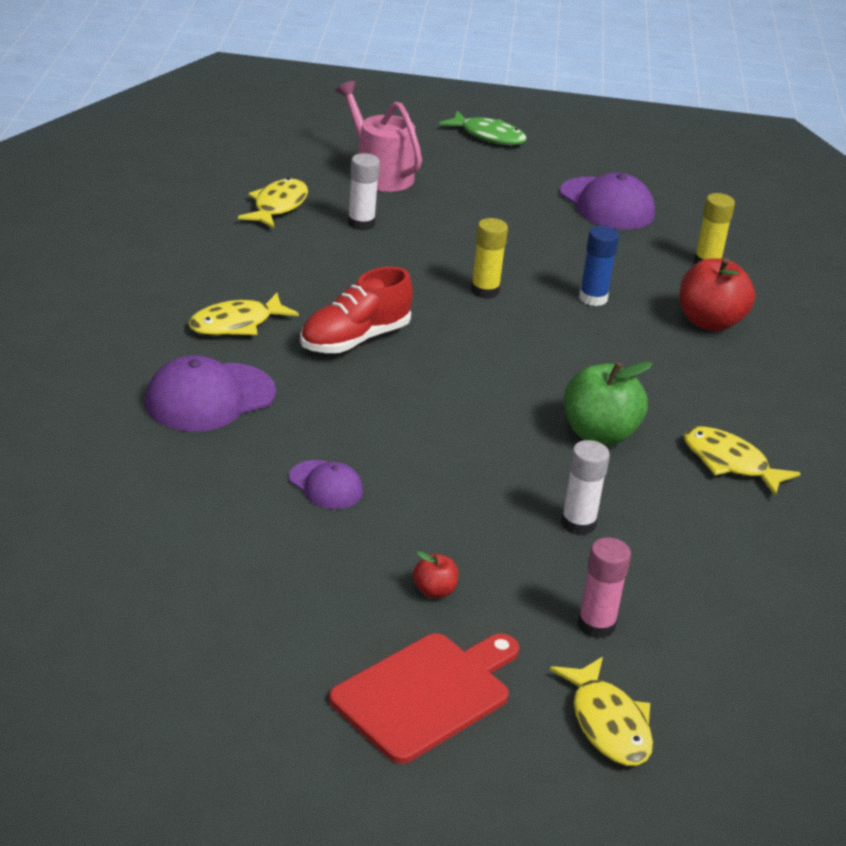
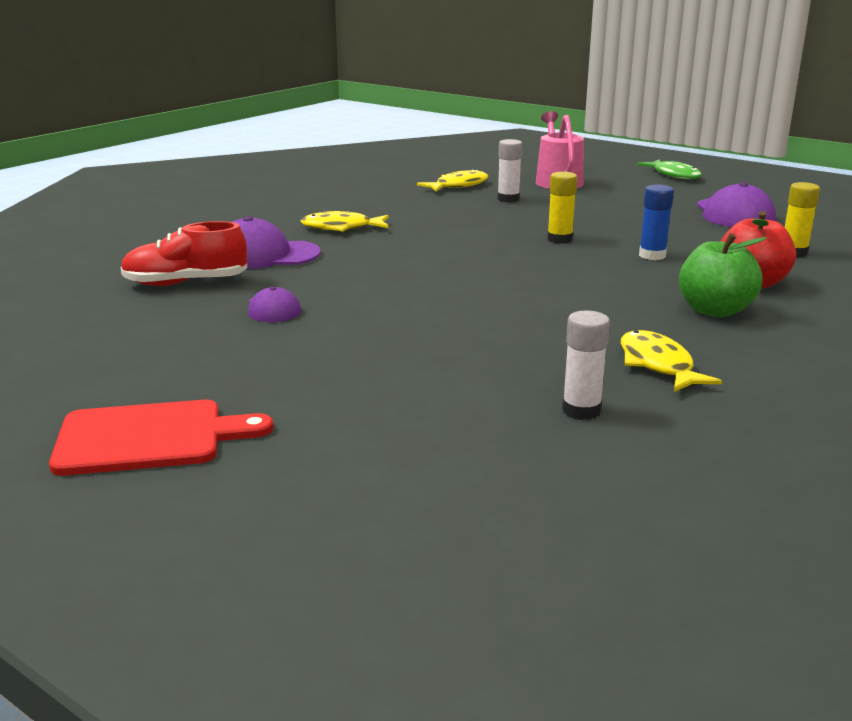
camera: 35 degrees right, 10 degrees down
red shoe [300,267,413,353] -> red shoe moved to [120,221,247,286]
red apple [413,551,459,598] -> none
yellow fish [550,657,653,766] -> none
white glue stick [561,440,610,535] -> white glue stick moved to [562,310,610,420]
green apple [564,362,653,446] -> green apple moved to [679,233,767,317]
pink glue stick [578,537,631,639] -> none

